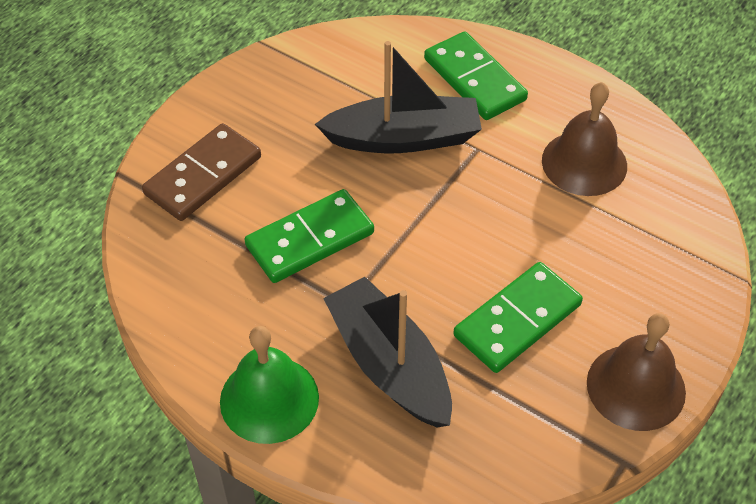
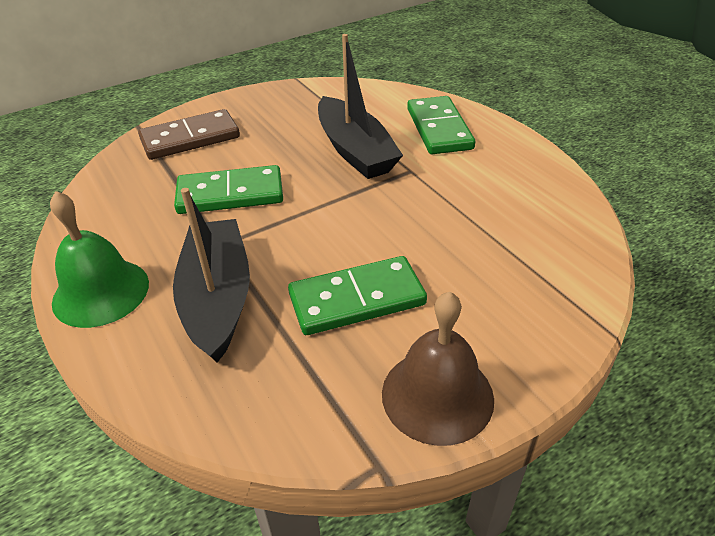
camera: 25 degrees right, 10 degrees down
black boat [315,41,482,153] -> black boat turned 45 degrees clockwise [318,34,403,179]
brown bell [542,82,627,196] -> none

